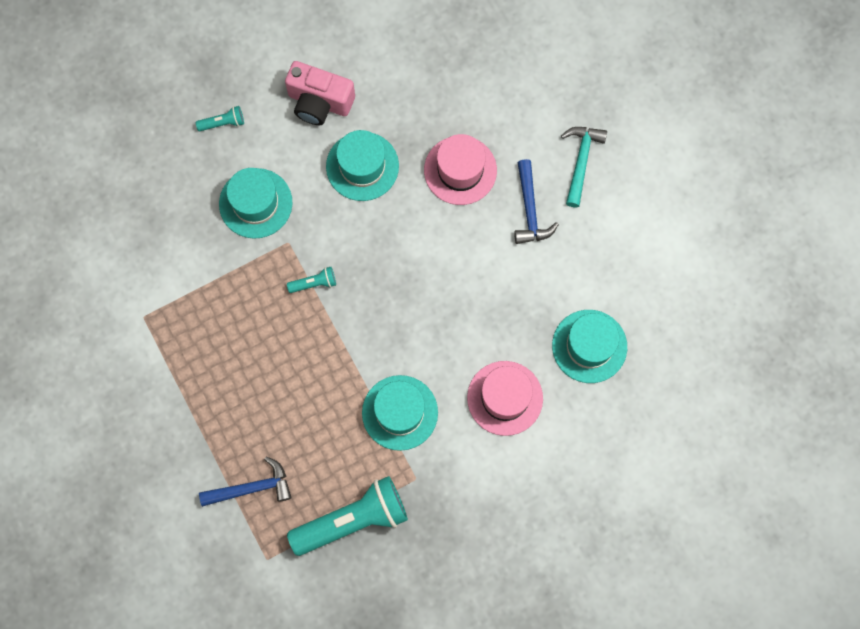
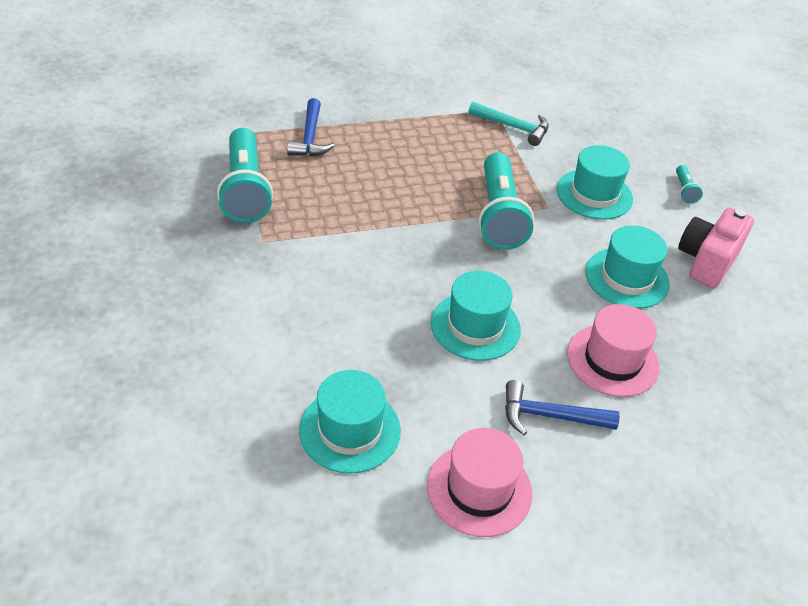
camera: 100 degrees right, 30 degrees down
turquoise flashlight [287,267,336,293] -> turquoise flashlight [478,152,534,250], size x2.34
turquoise hat [362,375,438,451] -> turquoise hat moved to [431,271,521,361]
pink hat [467,361,543,436] -> pink hat moved to [427,428,533,537]
turquoise hammer [561,127,607,207] -> turquoise hammer moved to [469,102,549,146]

